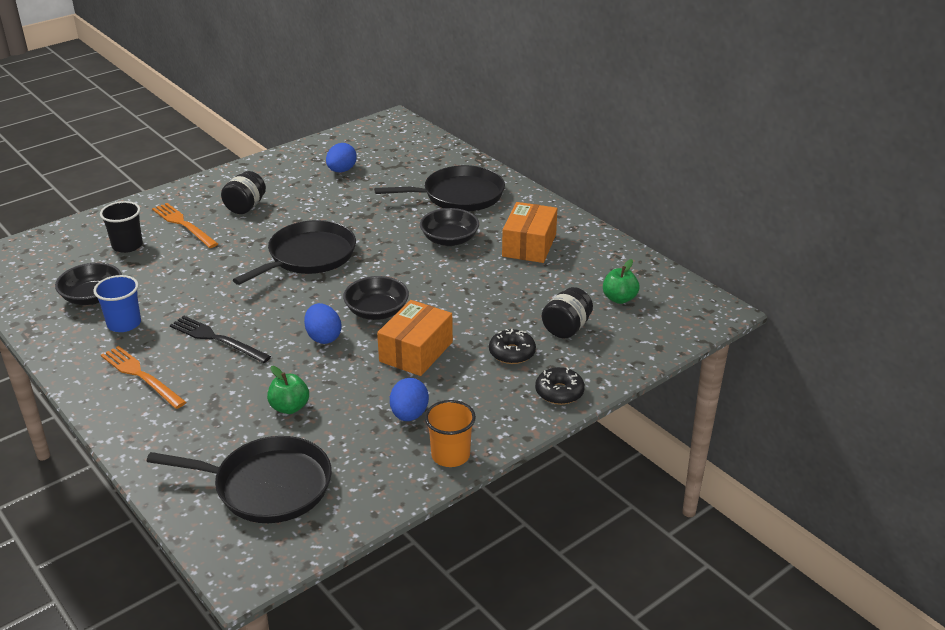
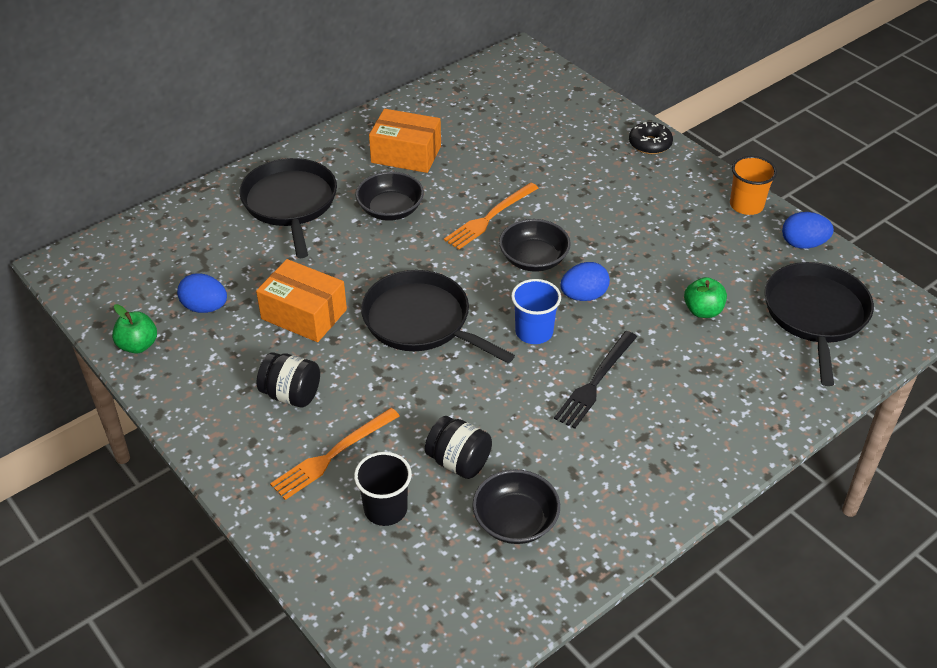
camera: 90 degrees left, 10 degrees up
blue cup [93,275,141,332] -> blue cup moved to [511,279,561,344]
orange fork [101,346,186,409] -> orange fork moved to [444,182,538,250]
orange box [377,300,453,376] -> orange box moved to [256,259,347,342]
blue egg [390,378,429,421] -> blue egg moved to [782,212,834,249]
black donut [489,328,536,364] -> none
black jar [542,287,593,338] -> black jar moved to [425,416,492,479]
green apple [603,259,639,304] -> green apple moved to [112,304,157,354]

